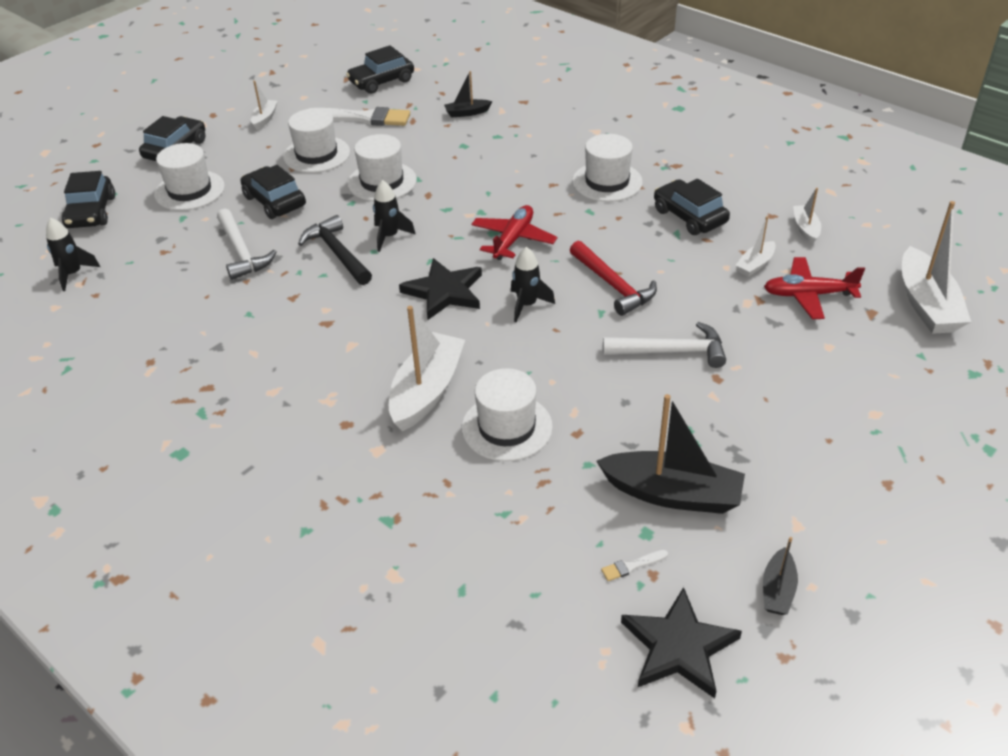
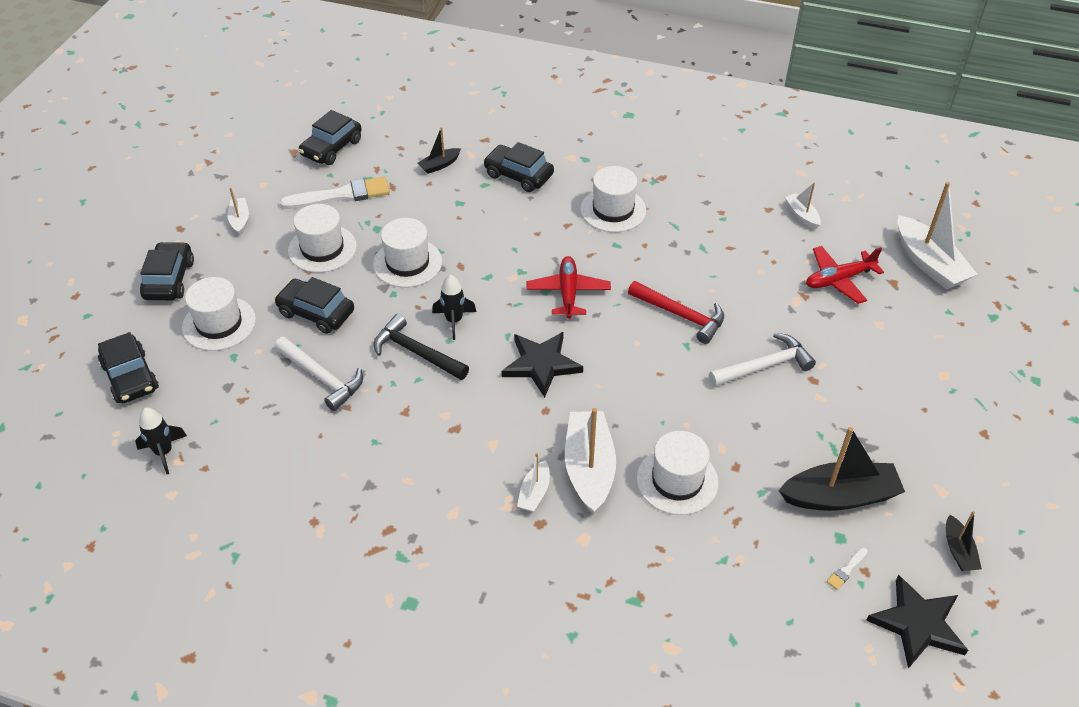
camera: 25 degrees left, 5 degrees up
black rocket [511,247,555,322] -> none
black car [654,179,730,235] -> black car moved to [483,142,554,192]
white boat [736,216,776,277] -> white boat moved to [517,453,550,512]

